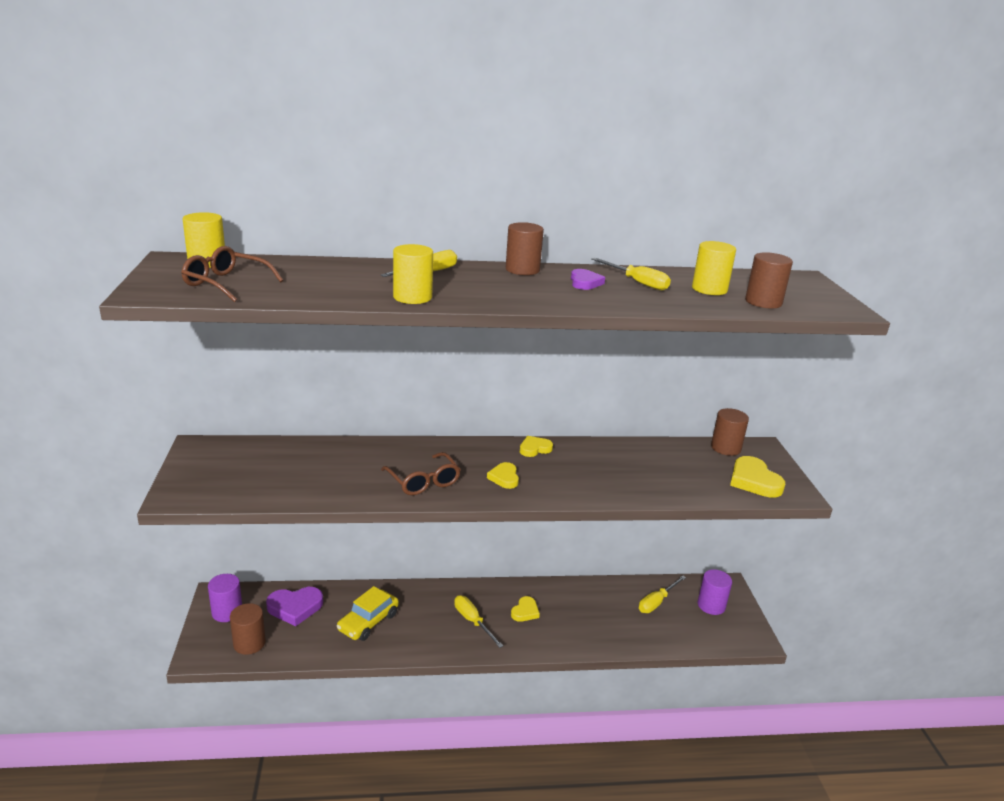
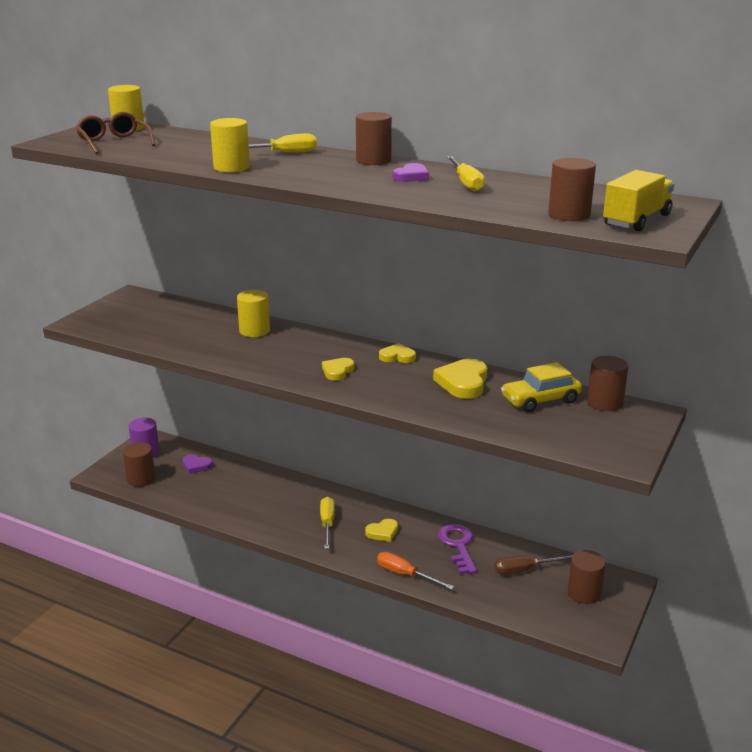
camera: 35 degrees right, 0 degrees up
purple heart [266,587,323,626] -> purple heart [182,454,213,474], size x0.61
yellow car [337,586,399,641] -> yellow car moved to [501,362,582,412]
brown glasses [381,452,461,495] -> none
yellow screwdriver [639,575,686,613] -> brown screwdriver [495,555,573,574]
yellow cylinder [692,241,736,295] -> yellow cylinder moved to [237,290,270,337]
purple cylinder [698,569,732,615] -> brown cylinder [568,550,606,604]
yellow heart [730,456,785,498] -> yellow heart moved to [433,359,487,399]
none -> orange screwdriver [377,552,454,590]
none -> purple key [438,524,477,574]
none -> yellow truck [603,170,674,231]

